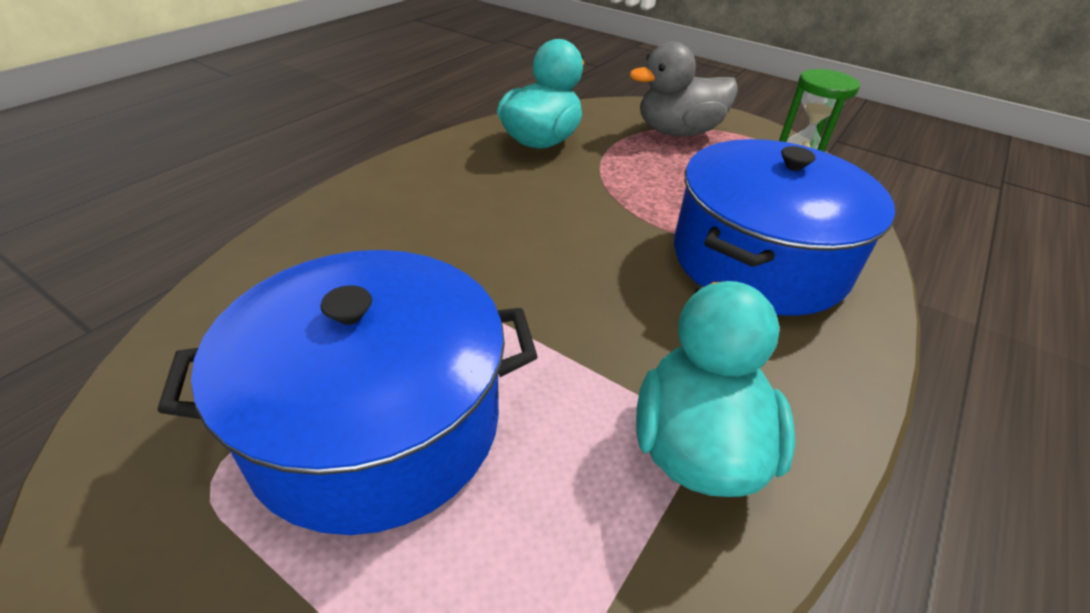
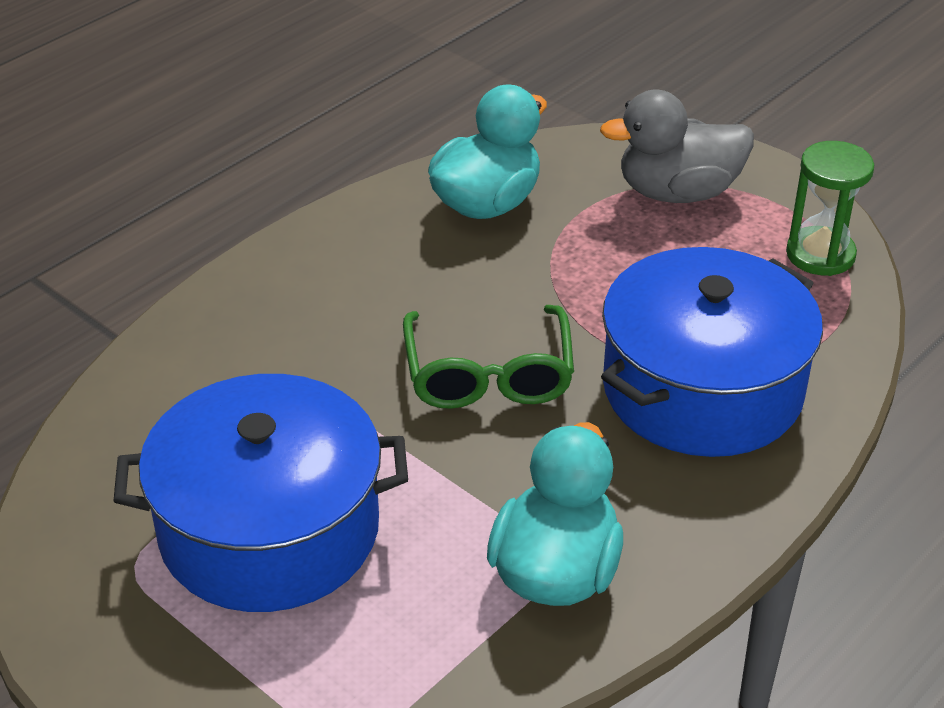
camera: 10 degrees right, 0 degrees up
none -> green glasses [403,305,574,409]

